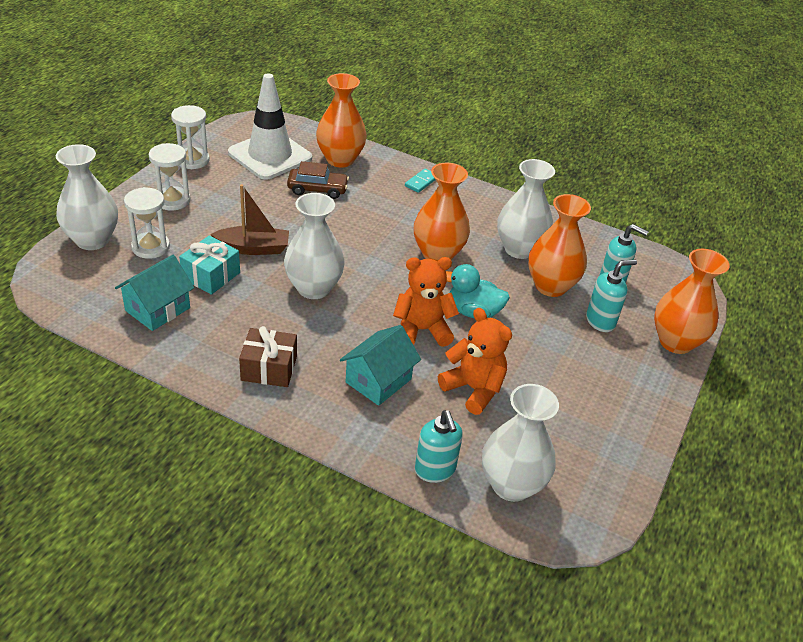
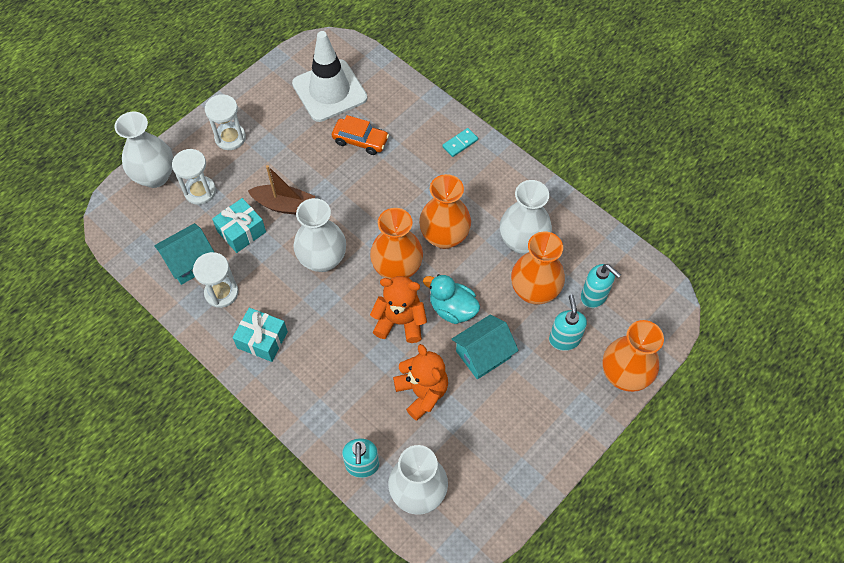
camera: 20 degrees right, 20 degrees up
white hourglass [171,105,210,169] -> white hourglass moved to [193,252,239,308]
brown gift [239,326,297,387] -> turquoise gift [233,308,288,362]
brown car [287,161,349,199] -> orange car [332,115,389,155]
orange vase [316,73,367,167] -> orange vase moved to [370,208,423,279]
turquoise house [340,325,421,406] -> turquoise house moved to [452,314,519,379]
turquoise soap dispenser [586,260,637,332] -> turquoise soap dispenser turned 90 degrees counterclockwise [549,294,587,351]

